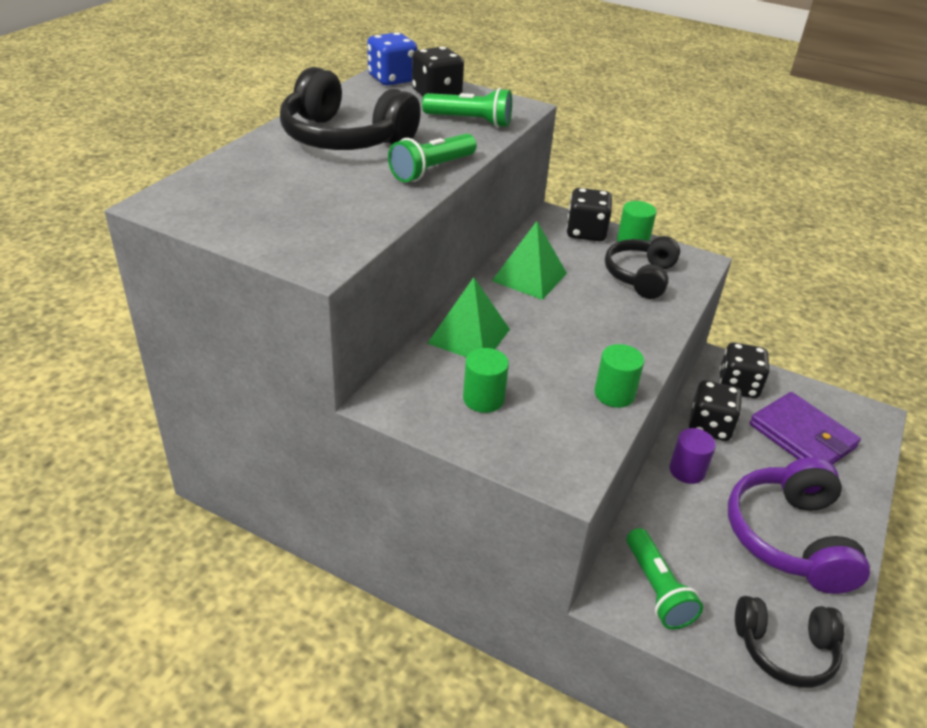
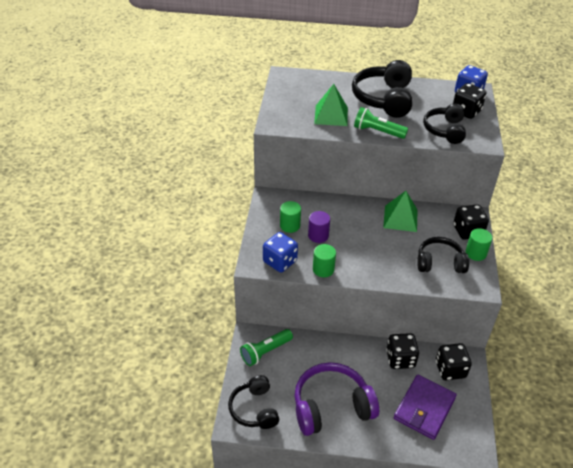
camera: 70 degrees right, 5 degrees up
green flashlight [422,88,512,128] -> black headphones [423,104,466,144]
green pyramid [427,277,510,357] -> green pyramid moved to [314,84,348,126]
purple cylinder [669,428,716,484] -> purple cylinder moved to [308,211,330,243]
none -> blue dice [263,232,298,273]

